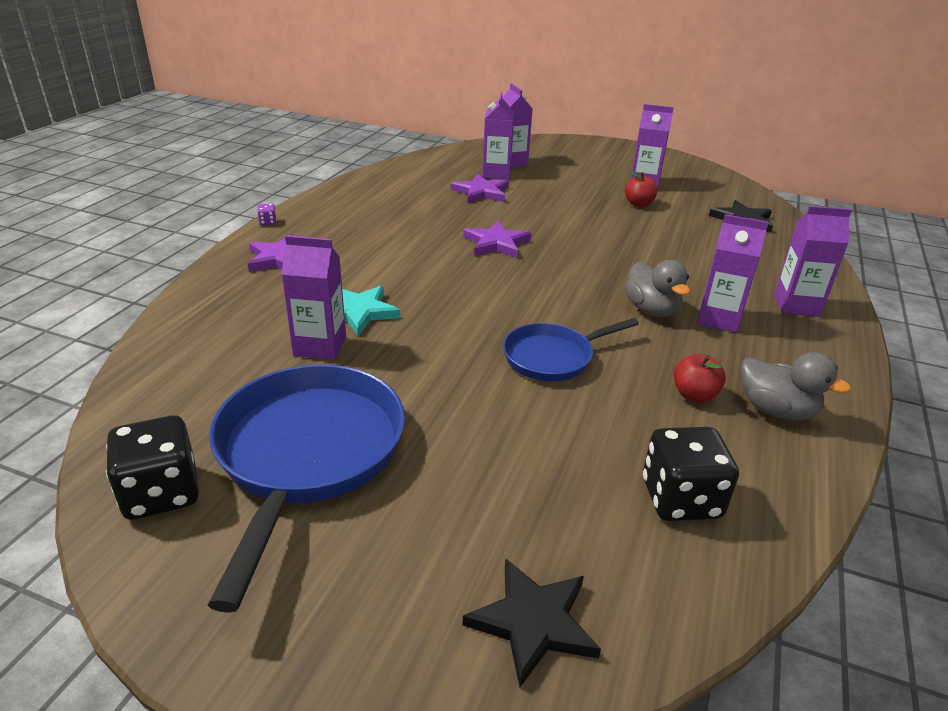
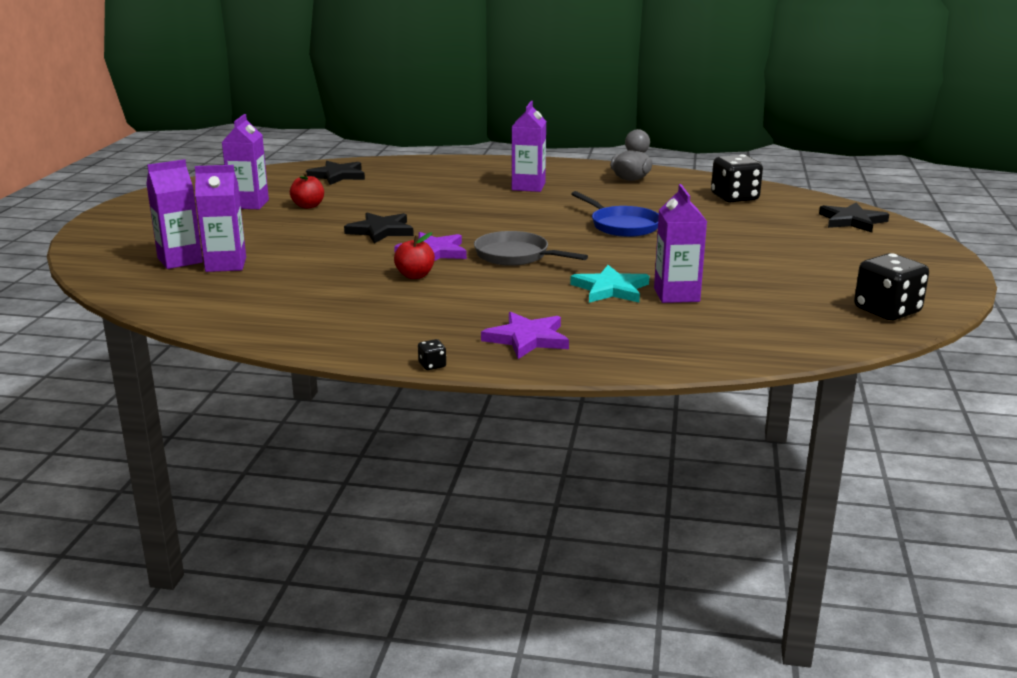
camera: 100 degrees left, 10 degrees down
blue pan [208,364,405,613] -> none
purple dice [257,204,277,225] -> black dice [418,339,446,370]
purple star [451,174,509,203] -> none
grey duck [624,260,690,317] -> none
red apple [674,354,726,403] -> red apple moved to [394,232,435,279]
purple carton [774,206,852,317] -> none
none -> black star [344,212,414,243]
none -> grey pan [474,231,588,266]

